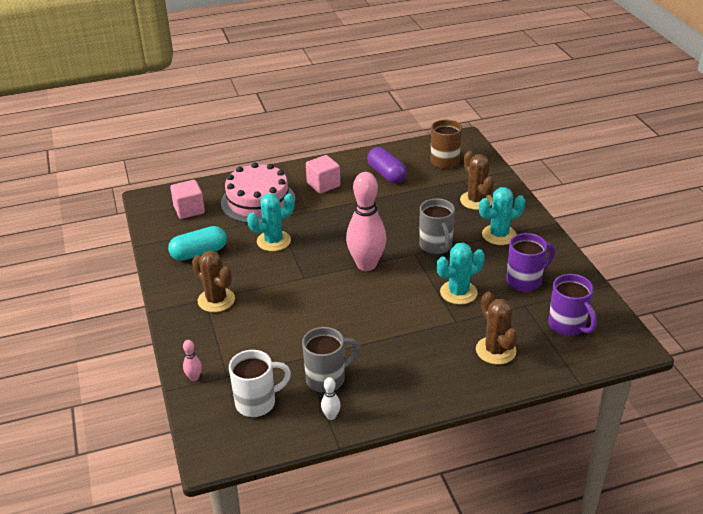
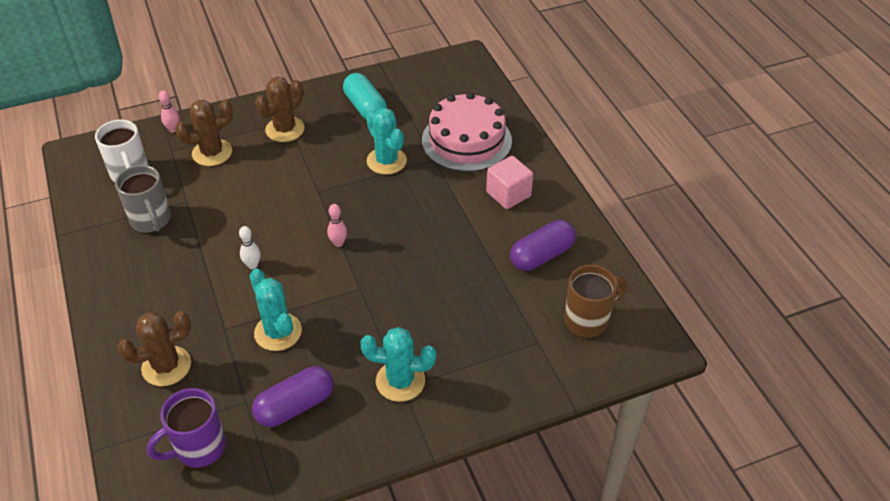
camera: 85 degrees right, 10 degrees up
pink cube [170,180,205,219] -> none
white bowling pin [321,377,341,420] -> white bowling pin moved to [239,226,261,269]
pink bowling pin [346,172,387,271] -> pink bowling pin [327,204,347,247], size x0.41
grey mug [419,198,455,254] -> none
brown cactus [460,151,494,210] -> brown cactus moved to [175,100,233,166]
turquoise cactus [479,187,525,245] -> turquoise cactus turned 60 degrees counterclockwise [360,327,436,402]
purple mug [506,233,555,292] -> purple capsule [252,366,333,427]

